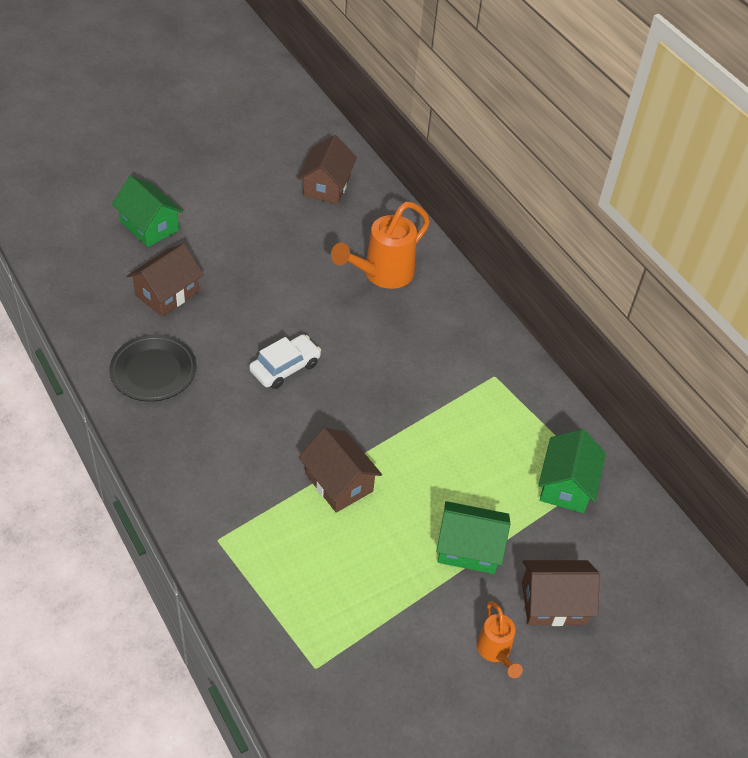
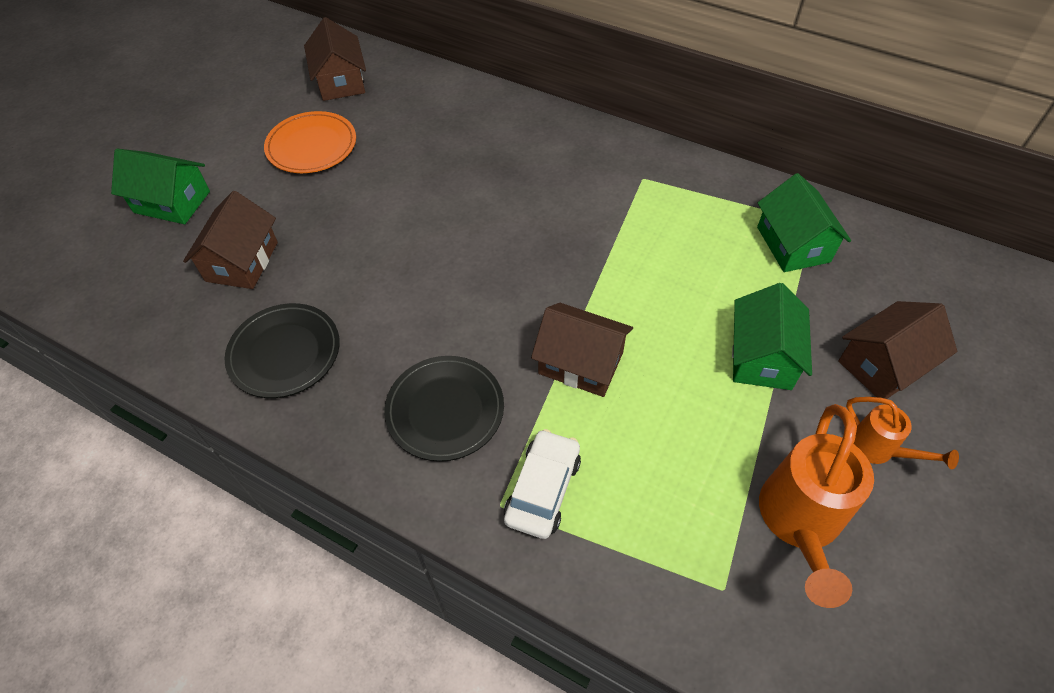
camera: 25 degrees left, 5 degrees up
white car [249,334,321,389] -> white car moved to [504,429,581,539]
orange watering can [331,202,430,289] -> orange watering can moved to [759,404,874,608]
green house [436,501,510,574] -> green house turned 60 degrees counterclockwise [732,283,812,390]
none -> orange plate [264,111,356,173]
none -> black plate [384,356,504,461]

